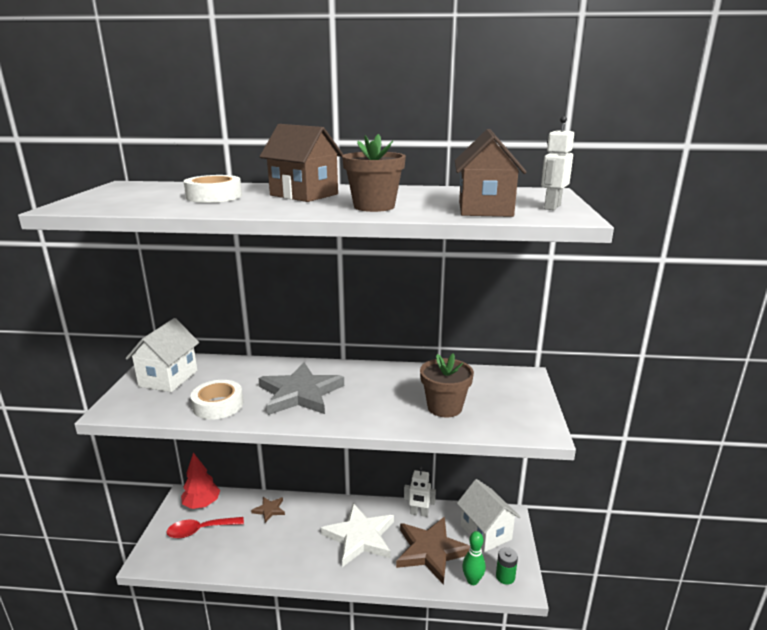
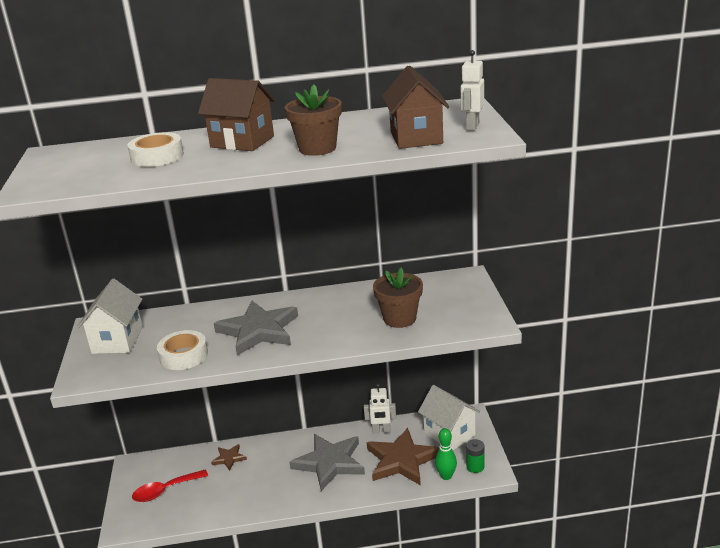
camera: 10 degrees left, 5 degrees up
red tree [181,453,220,509] -> none
white star [321,503,394,567] -> grey star [289,434,365,491]

